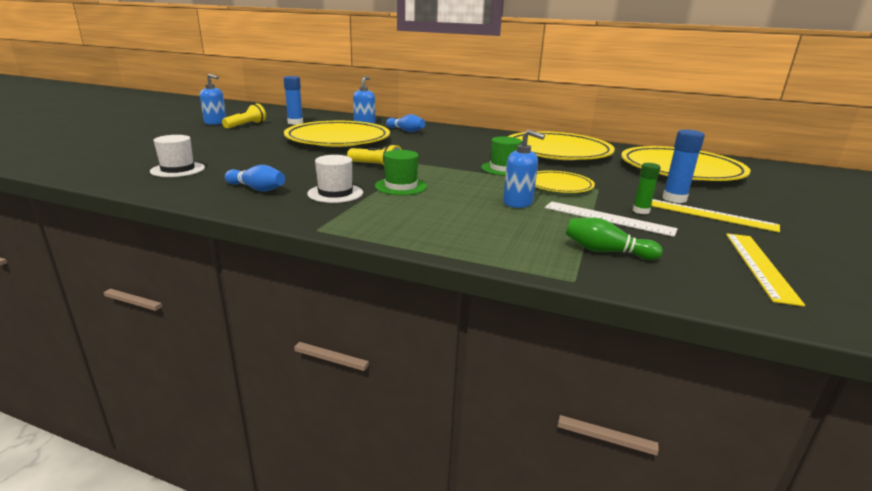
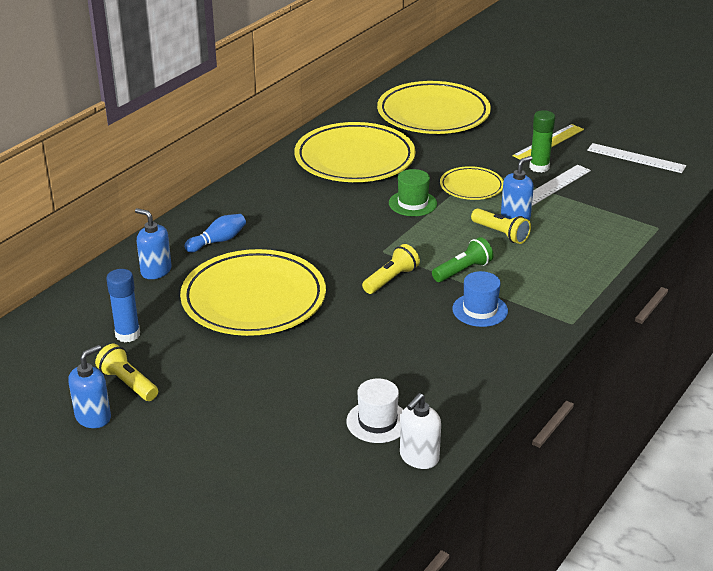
camera: 75 degrees left, 10 degrees up
blue bowling pin [224,165,285,192] -> none
white hat [307,155,363,203] -> blue hat [452,271,508,327]
green hat [375,150,427,195] -> green flashlight [432,237,493,282]
green bowling pin [566,217,662,260] -> none
green glue stick [633,163,661,214] -> green glue stick [529,110,555,173], size x1.51
blue glue stick [662,129,705,203] -> none
yellow ruler [726,233,805,306] -> white ruler [587,143,686,173]
none -> white soap dispenser [400,393,441,469]
none -> yellow flashlight [471,208,531,244]

